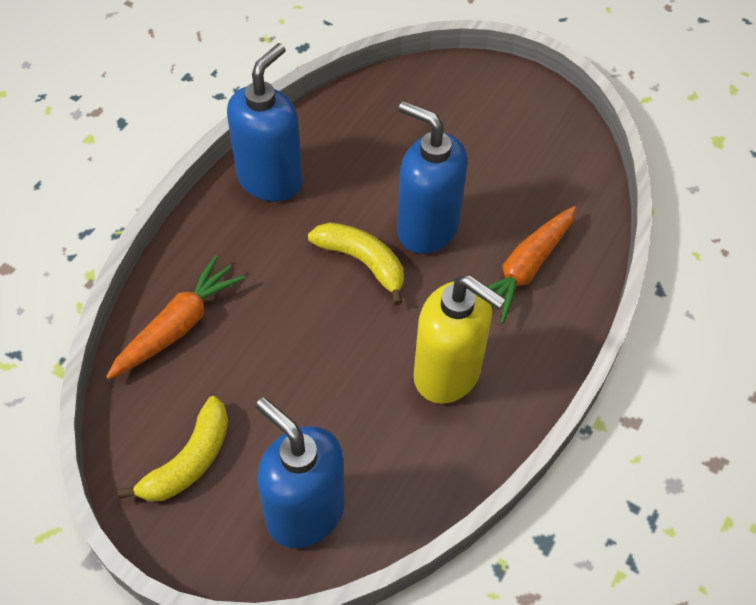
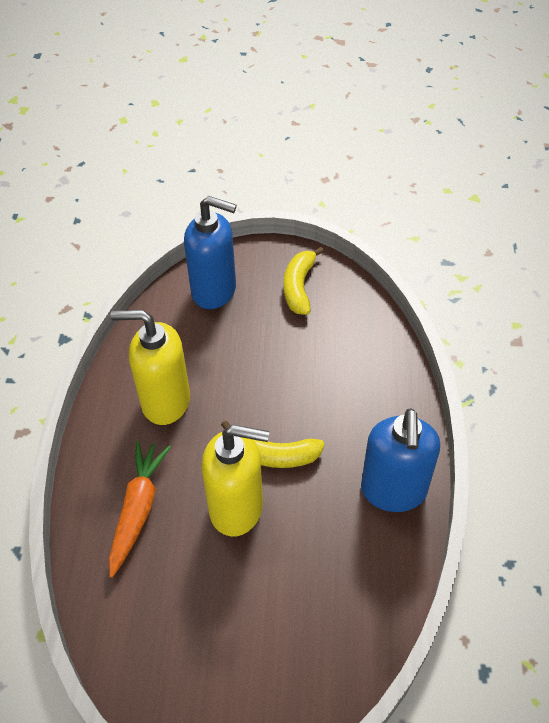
camera: 155 degrees right, 5 degrees down
orange carrot [106,255,246,379] -> none
blue soap dispenser [397,101,468,254] -> yellow soap dispenser [201,425,269,537]

